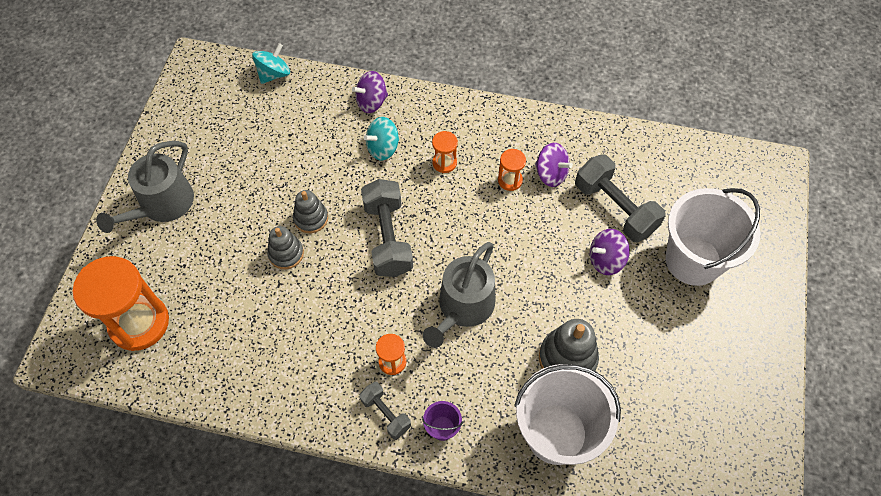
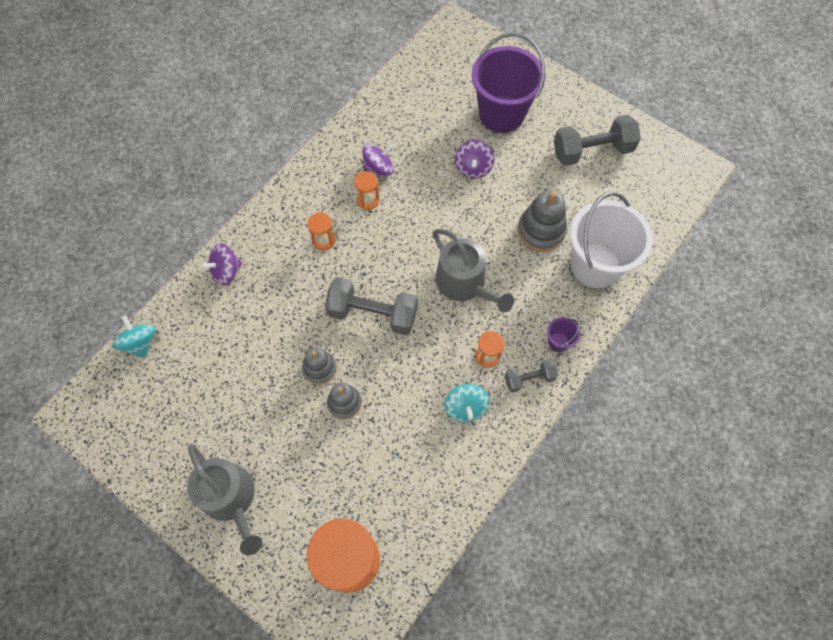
camera: 65 degrees left, 5 degrees up
purple spinning top [352,71,388,113] -> purple spinning top turned 60 degrees clockwise [201,243,242,285]
turquoise spinning top [364,117,399,160] -> turquoise spinning top moved to [445,384,490,422]
grey dumbbell [575,154,666,242] -> grey dumbbell moved to [554,115,641,166]
white bucket [665,188,760,286] -> purple bucket [472,33,545,133]

